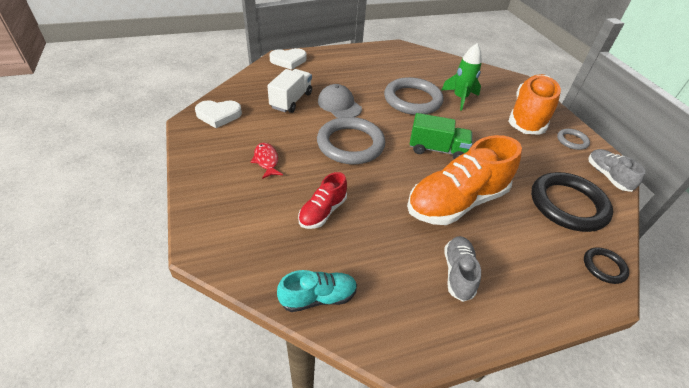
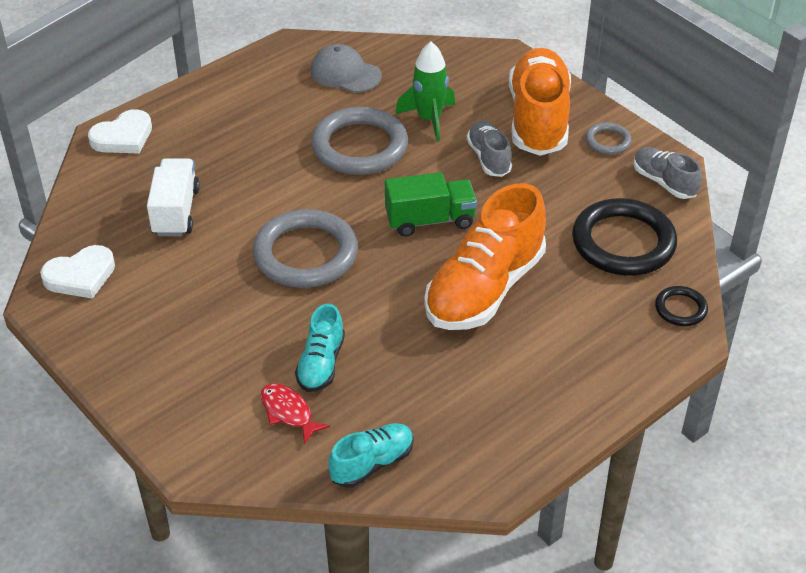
camera: 20 degrees left, 0 degrees up
red fish [251,143,283,179] -> red fish moved to [260,383,330,444]
red shoe [298,172,347,229] -> turquoise shoe [295,304,345,392]
grey cap [318,84,362,118] -> grey cap moved to [311,44,382,93]
grey shoe [444,236,481,302] -> grey shoe moved to [467,121,512,177]

